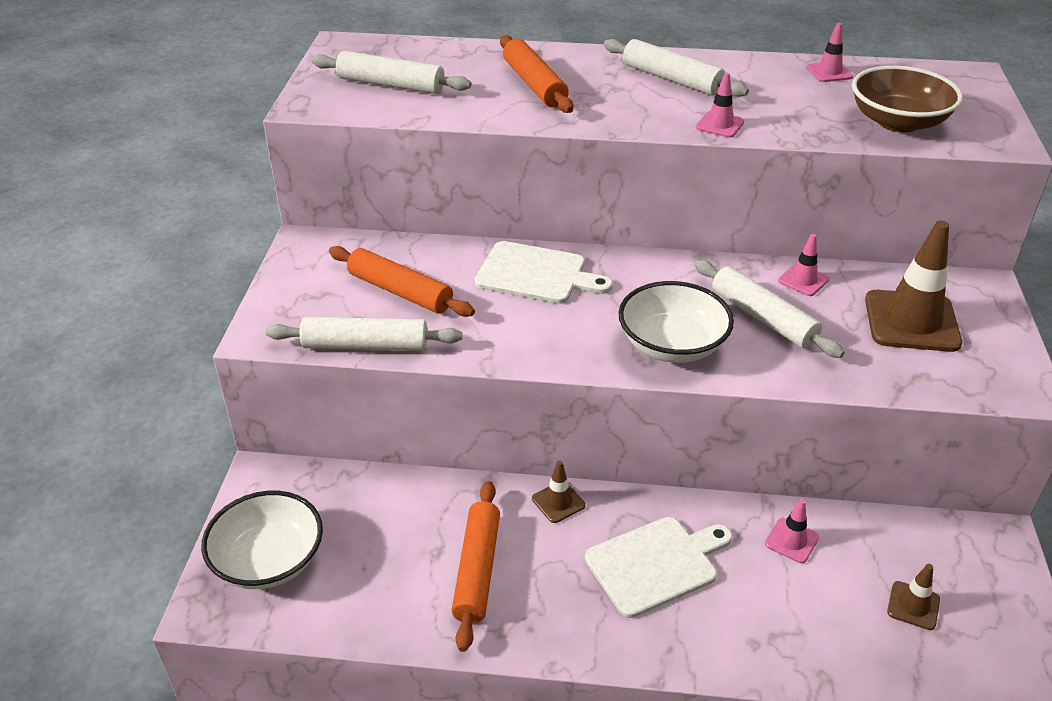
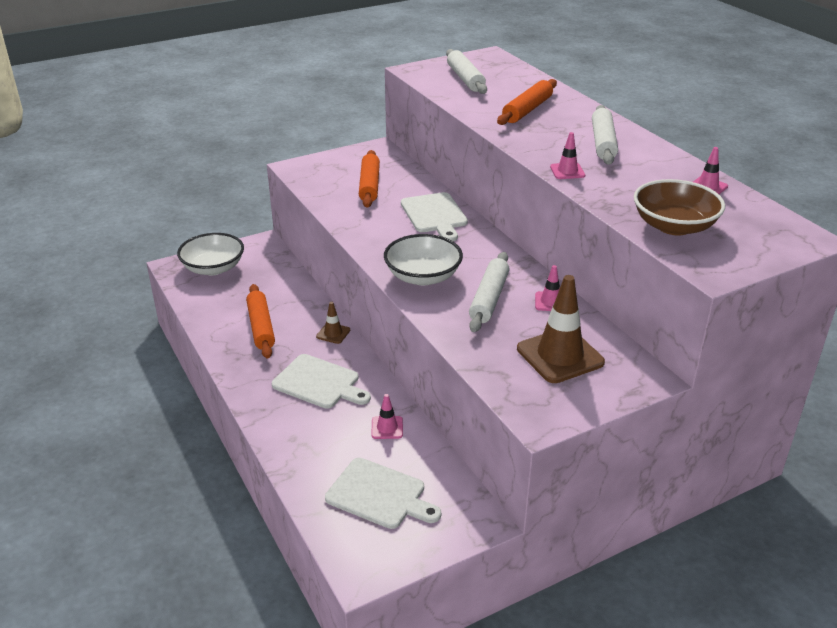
camera: 55 degrees right, 5 degrees down
white rolling pin [266,317,462,351] -> none
orange rolling pin [452,481,500,652] -> orange rolling pin turned 75 degrees counterclockwise [246,284,275,359]
brown traffic cone [887,564,940,630] -> white cutting board [325,458,441,529]

